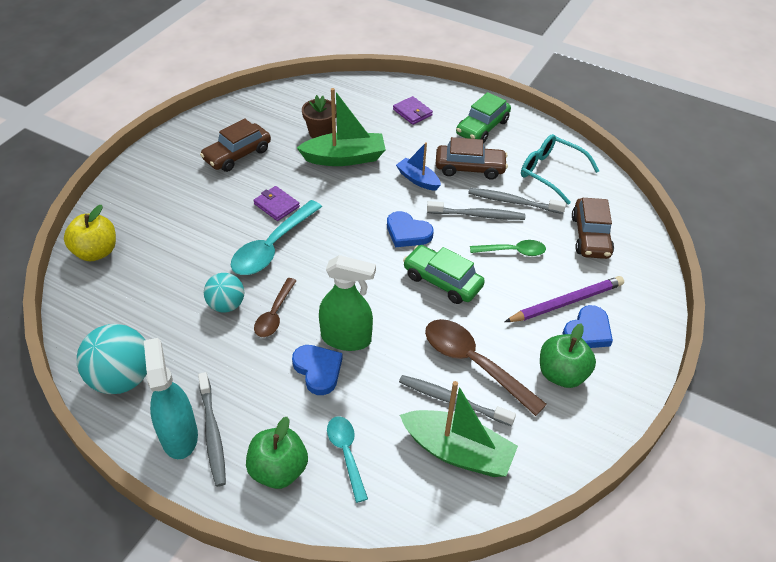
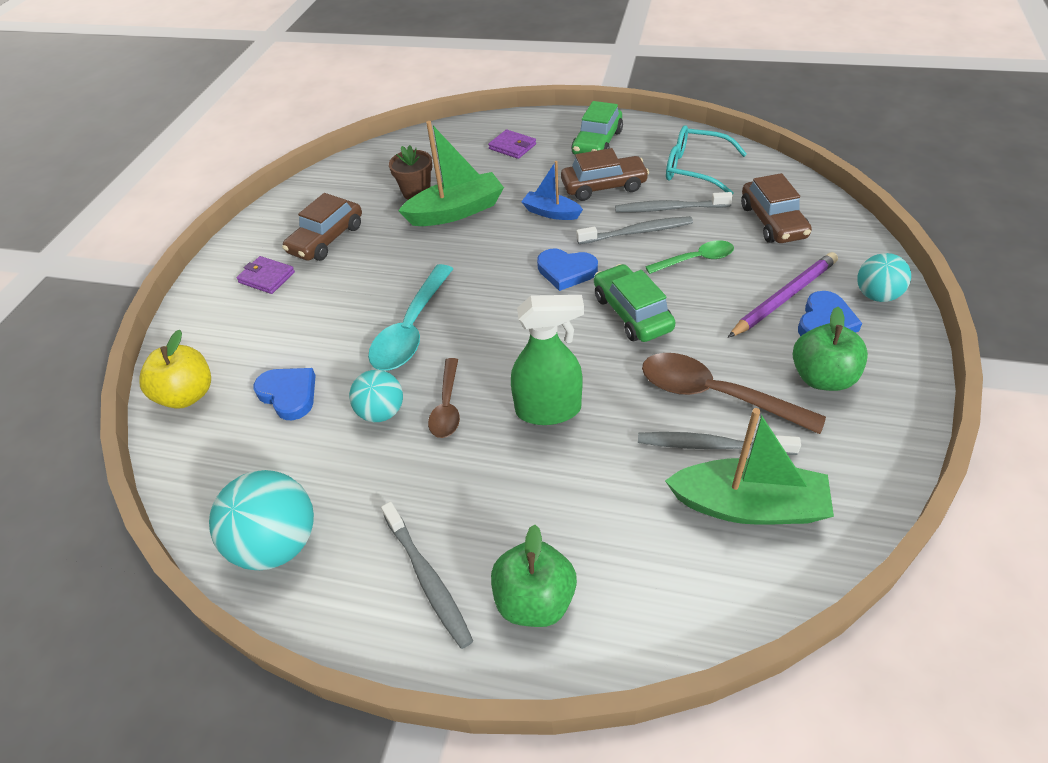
camera: 10 degrees left, 0 degrees up
turquoise spray bottle [144,338,198,459] -> none
purple wallet [254,186,300,221] -> purple wallet moved to [236,256,295,294]
blue heart [292,345,343,395] -> blue heart moved to [253,368,316,420]
turquoise spoon [327,416,368,503] -> none
green car [403,245,485,304] -> green car turned 45 degrees clockwise [594,264,676,342]
none -> turquoise ball [857,253,911,302]

